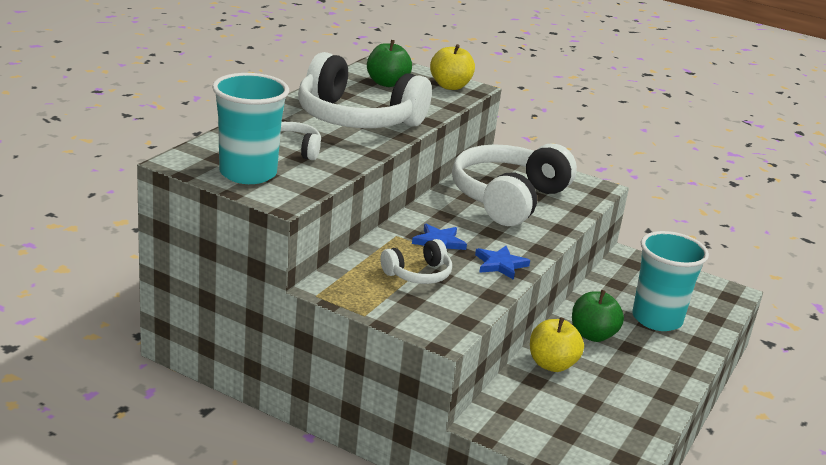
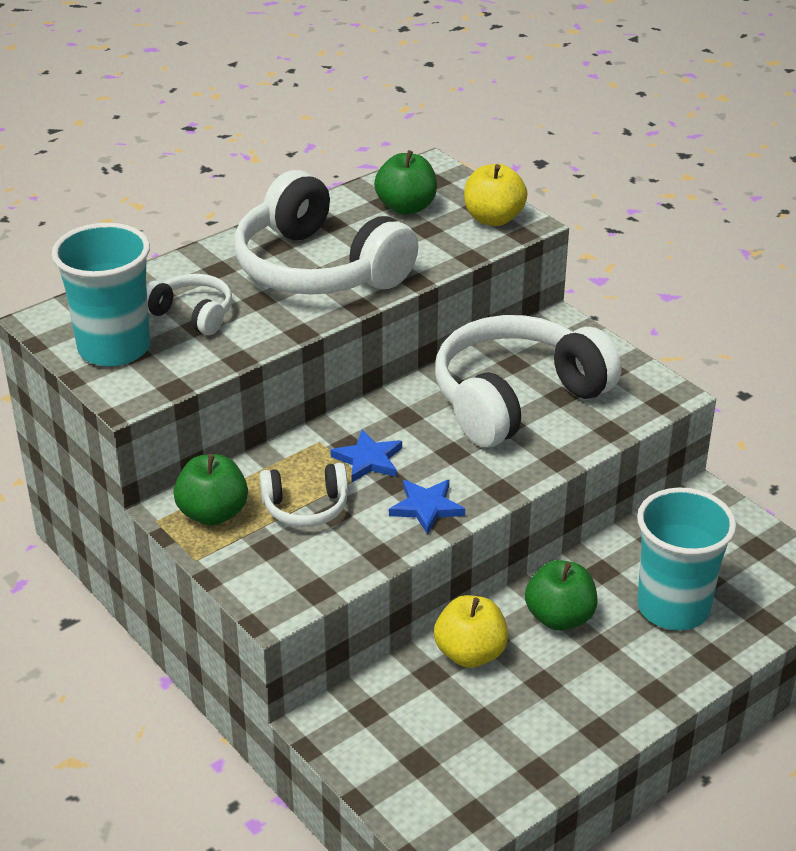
camera: 25 degrees right, 10 degrees up
none -> green apple [174,454,248,526]

